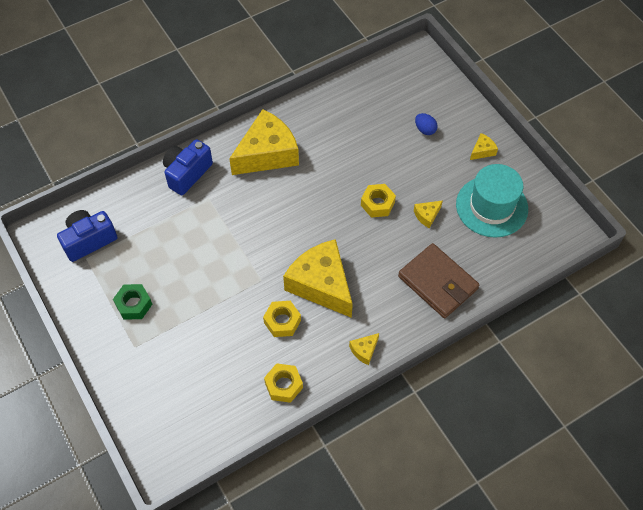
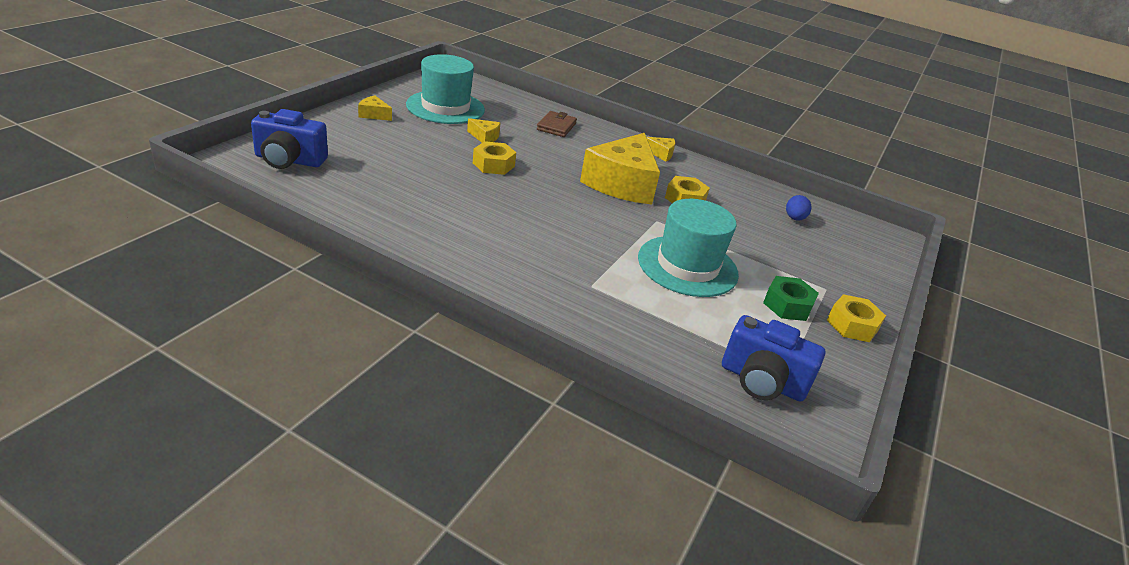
camera: 125 degrees left, 25 degrees down
blue camera [163,139,213,195] -> blue camera moved to [251,109,328,169]
yellow cheese [229,109,299,175] -> none
yellow nut [264,363,303,403] -> yellow nut moved to [827,294,886,342]
brown wallet [398,243,479,318] -> brown wallet [537,111,577,137], size x0.58
blue egg [415,113,437,135] -> blue egg moved to [786,195,811,221]
none -> turquoise hat [638,199,739,297]

